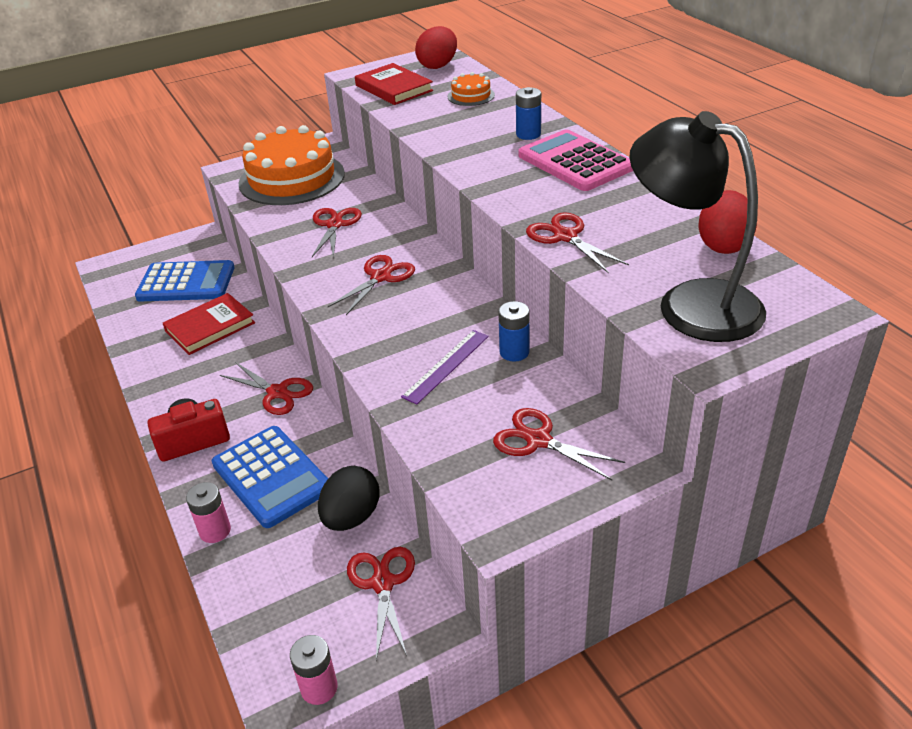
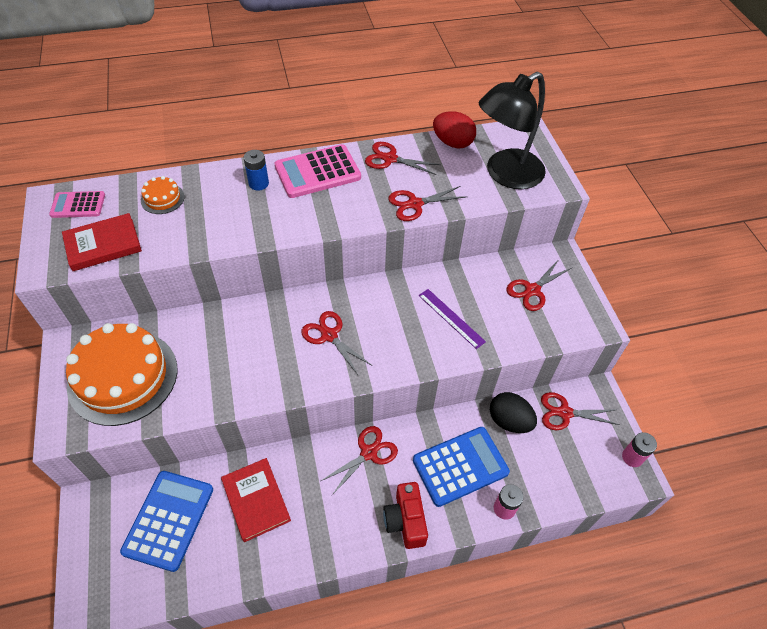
camera: 80 degrees left, 15 degrees up
red scissors [312,208,362,258] -> red scissors moved to [365,142,441,175]
red egg [415,26,457,69] -> pink calculator [49,191,105,218]
blue battery [498,301,529,361] -> none

